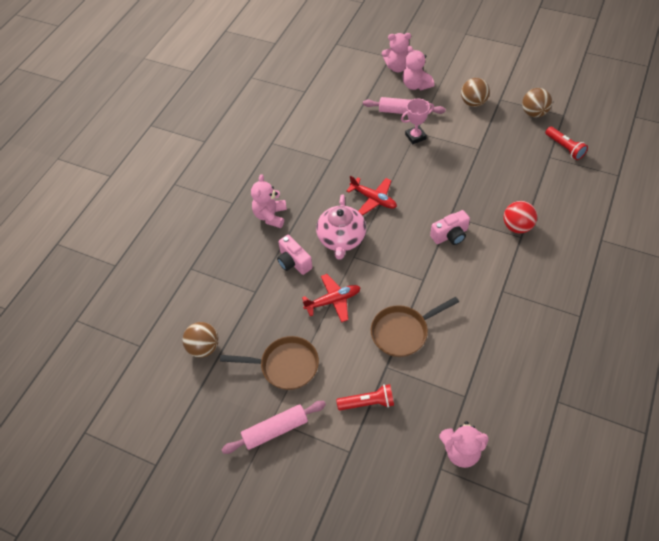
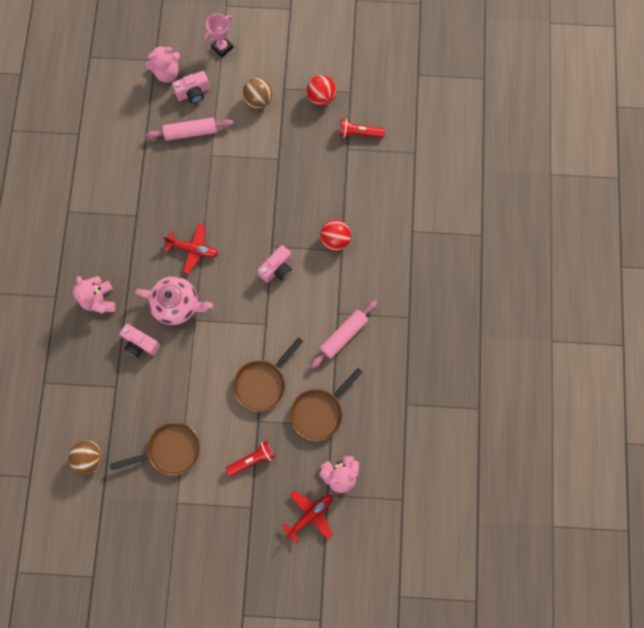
camera: 25 degrees left, 20 degrees up
pink rolling pin [221,401,326,454] -> pink rolling pin moved to [310,300,377,369]
red plane [302,274,361,323] -> red plane moved to [281,491,333,544]
pink teapot [316,194,366,260] -> pink teapot turned 60 degrees counterclockwise [135,276,213,325]
pink trophy [401,98,434,144] -> pink trophy moved to [204,14,233,57]
pink teddy bear [402,46,434,90] -> pink camera [172,71,210,103]
brown ball [522,88,552,117] -> red ball [307,75,336,106]
red flashlight [545,126,588,160] -> red flashlight turned 150 degrees clockwise [339,119,385,138]
none -> brown pan [290,368,363,441]

